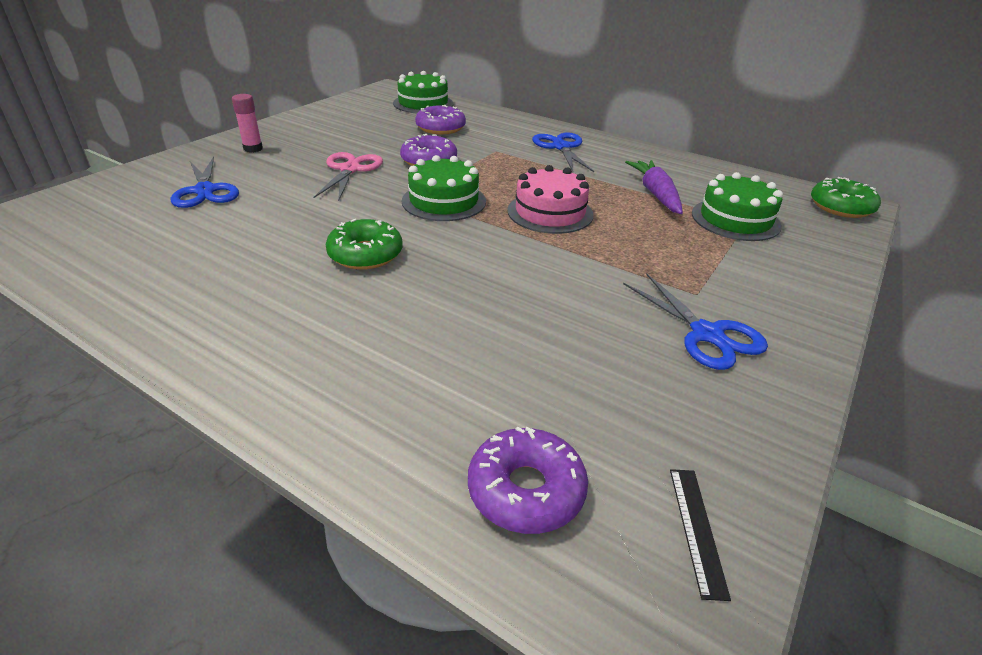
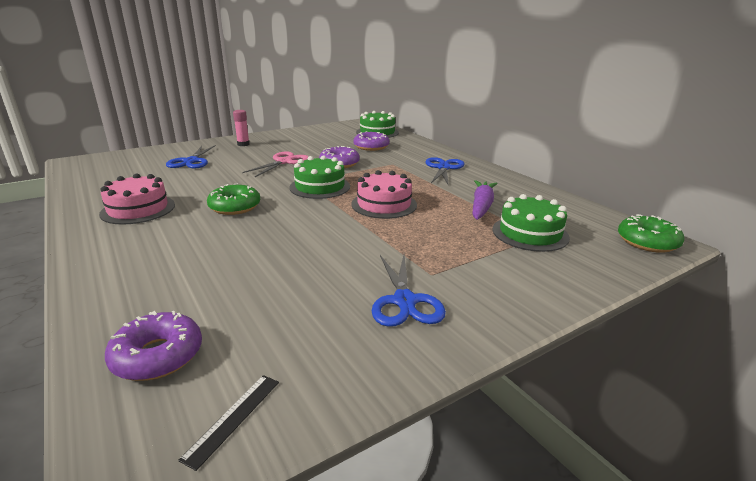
camera: 25 degrees right, 10 degrees down
none -> pink cake [99,173,175,225]

